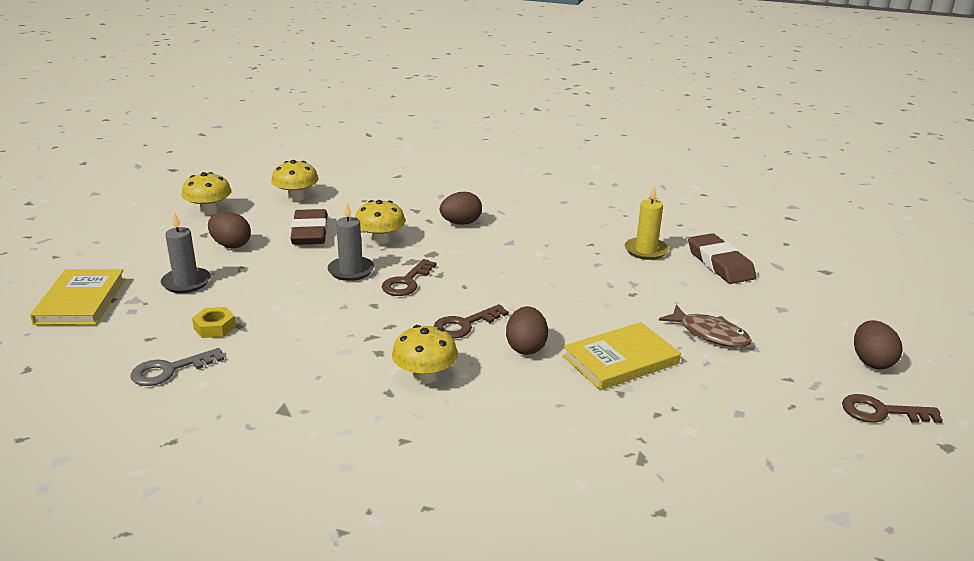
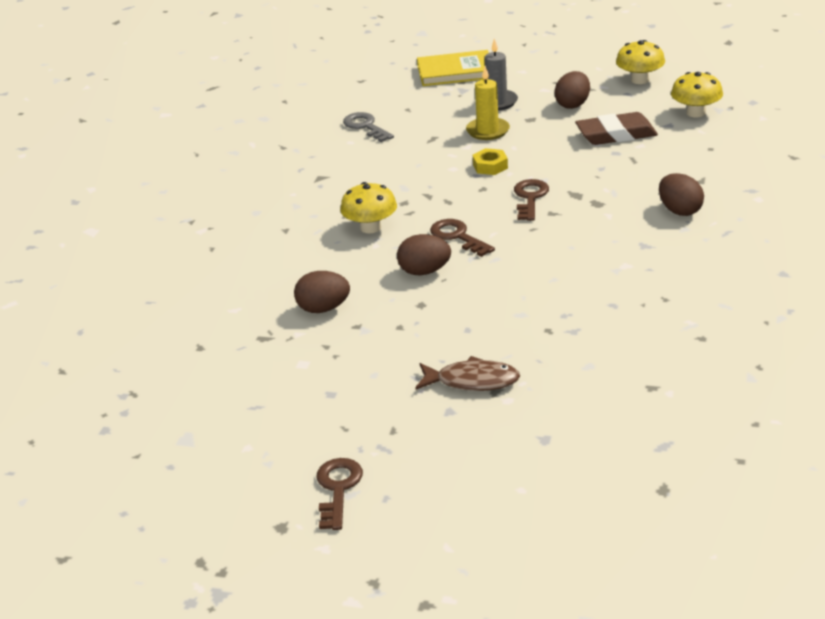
camera: 90 degrees right, 5 degrees up
yellow nut [192,307,236,338] -> yellow nut moved to [473,148,508,175]
grey candle [328,203,374,281] -> none
yellow mushroom [355,200,405,245] -> none
brown key [382,259,436,296] -> brown key turned 75 degrees clockwise [514,179,549,221]
yellow book [563,322,681,390] -> none
yellow candle [625,185,669,260] -> yellow candle moved to [466,66,510,140]
brown fish [659,305,752,348] -> brown fish turned 120 degrees counterclockwise [415,356,520,391]
brown eraser [688,233,756,284] -> none
brown egg [854,320,902,369] -> brown egg moved to [294,271,350,313]

